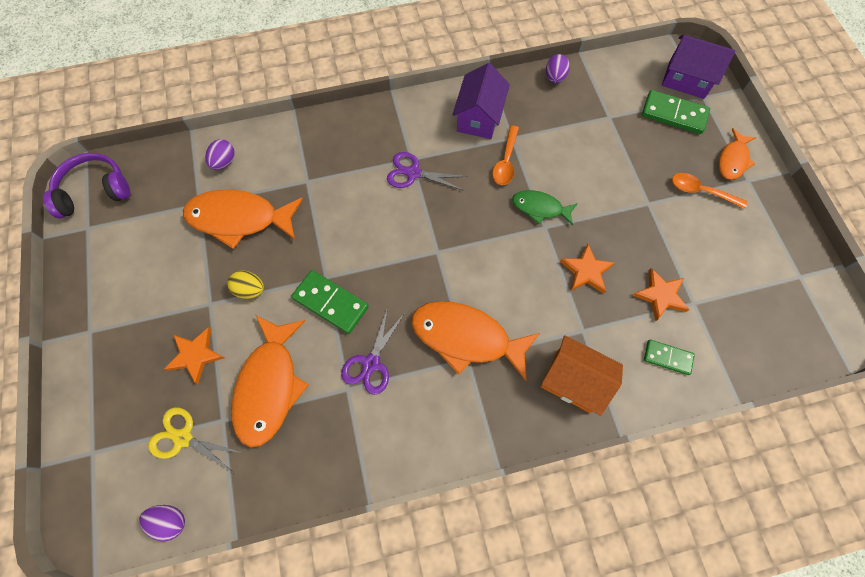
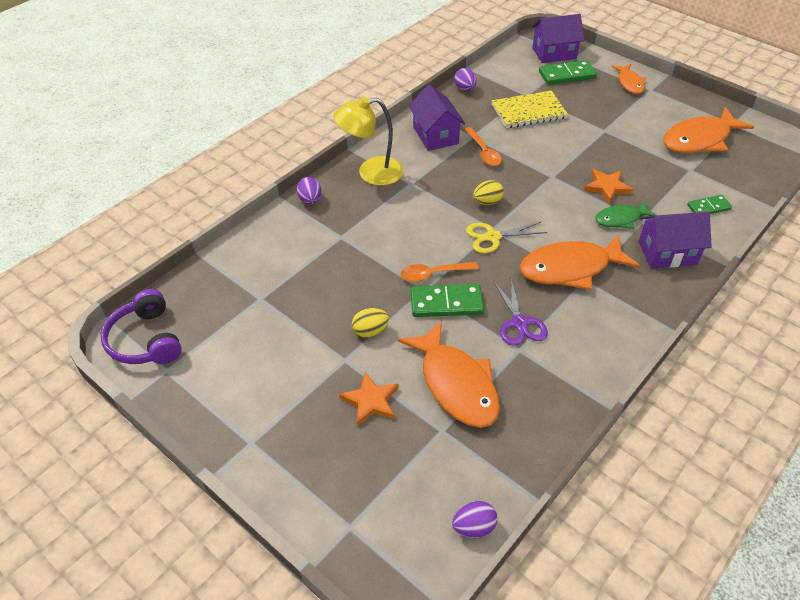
camera: 35 degrees left, 20 degrees down
purple headphones [43,153,131,219] -> purple headphones turned 60 degrees counterclockwise [101,289,182,364]
yellow scissors [148,407,243,473] -> yellow scissors moved to [466,222,547,253]
orange fish [183,190,303,249] -> orange fish moved to [663,107,754,153]
purple egg [205,139,235,170] -> purple egg moved to [297,177,321,204]
purple scissors [387,152,467,191] -> none
green fish [512,190,578,226] -> green fish moved to [595,200,657,229]
orange house [541,335,623,416] -> purple house [639,212,712,268]
orange star [633,268,690,322] -> none
orange spoon [672,173,747,209] -> orange spoon moved to [401,262,479,282]
none -> yellow lamp [334,96,404,186]
none -> yellow egg [473,180,504,205]
none -> yellow notebook [492,91,568,128]

